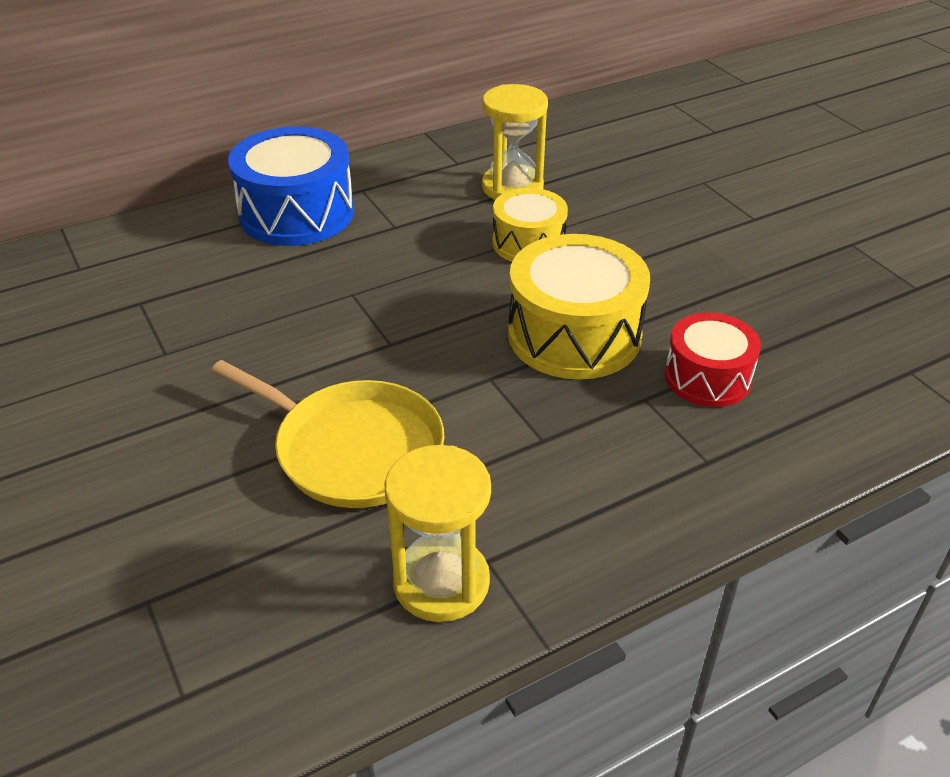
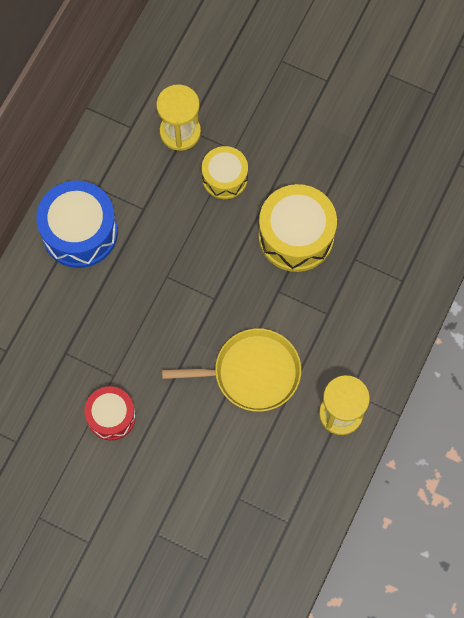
camera: 35 degrees left, 30 degrees up
red drum [665,313,761,407] -> red drum moved to [84,386,136,440]

